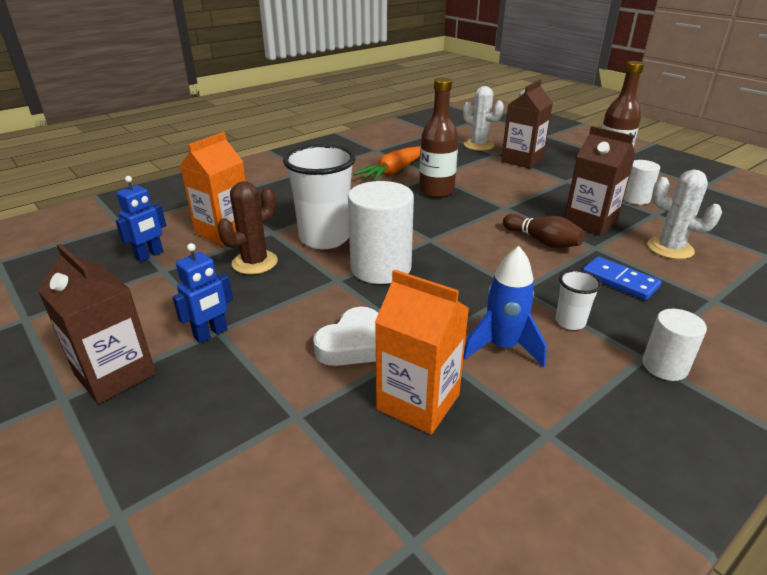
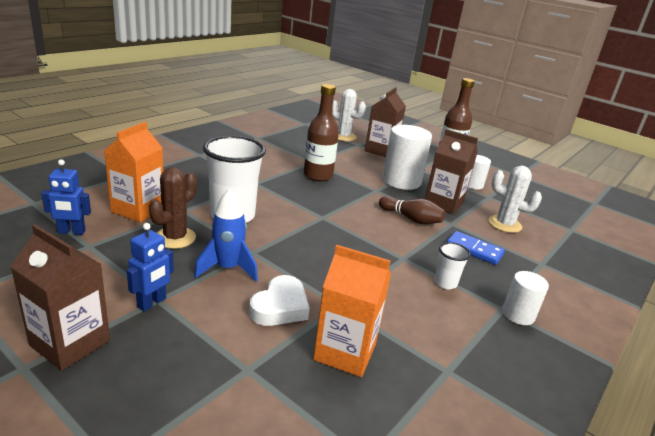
camera: 15 degrees left, 5 degrees down
blue robot [116,176,166,262] -> blue robot turned 60 degrees clockwise [41,159,91,235]
white cylinder [348,181,414,284] -> white cylinder moved to [382,125,432,190]
orange carrot [354,146,421,181] -> none
blue rocket [463,246,547,367] -> blue rocket moved to [194,189,258,282]

